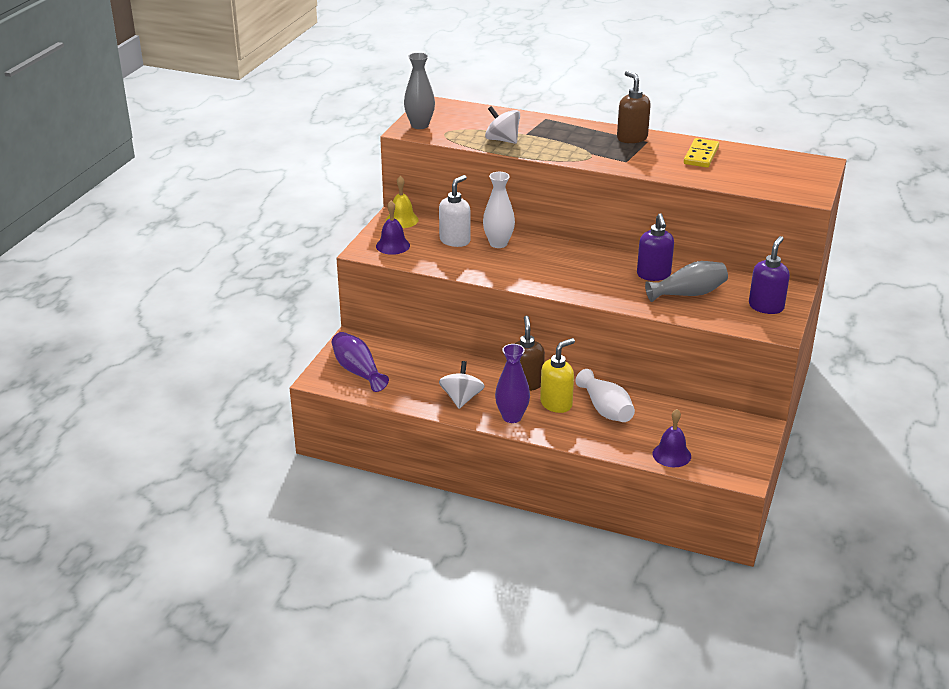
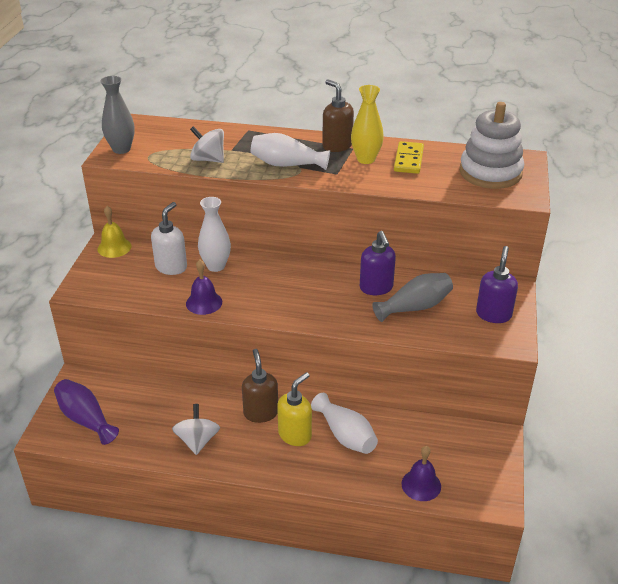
camera: 10 degrees left, 5 degrees up
purple bell [376,201,410,255] -> purple bell moved to [186,259,222,315]
purple vase [495,344,530,423] -> none
none -> white vase [251,133,330,170]
none -> yellow vase [351,85,384,164]
none -> white stacking toy [459,102,524,189]

